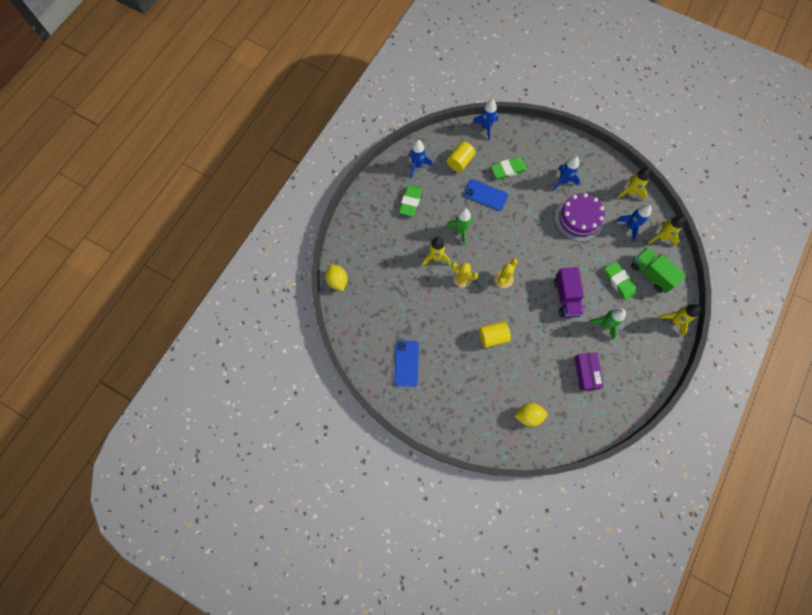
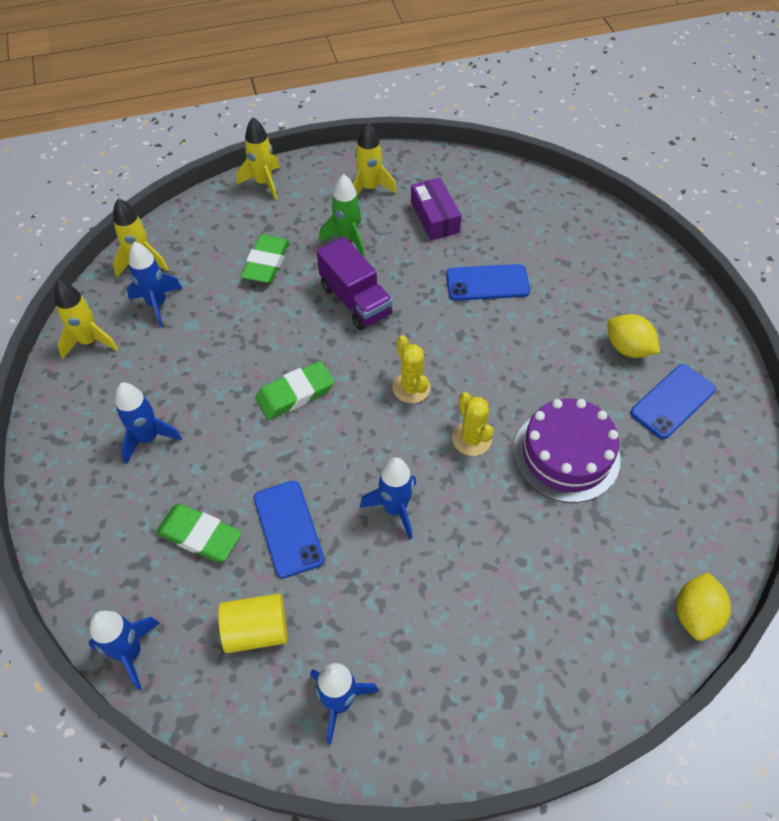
camera: 135 degrees left, 15 degrees down
green eraser [399,185,422,216] -> green eraser moved to [255,361,334,420]
yellow rocket [422,237,451,266] -> yellow rocket moved to [353,122,397,195]
green rocket [446,208,473,245] -> blue rocket [360,457,416,540]
yellow cylinder [479,321,511,348] -> none
yellow cactus [495,259,518,288] -> yellow cactus turned 75 degrees clockwise [392,335,431,403]
yellow lemon [514,403,548,427] -> yellow lemon moved to [607,314,660,358]
purple truck [554,267,584,318] -> purple truck turned 105 degrees clockwise [317,237,393,330]
purple cake [555,193,605,242] -> purple cake moved to [513,399,621,503]
purple box [574,353,604,391] -> purple box turned 60 degrees counterclockwise [411,178,462,240]
green truck [631,247,686,293] -> none
none -> blue phone [446,264,530,301]

